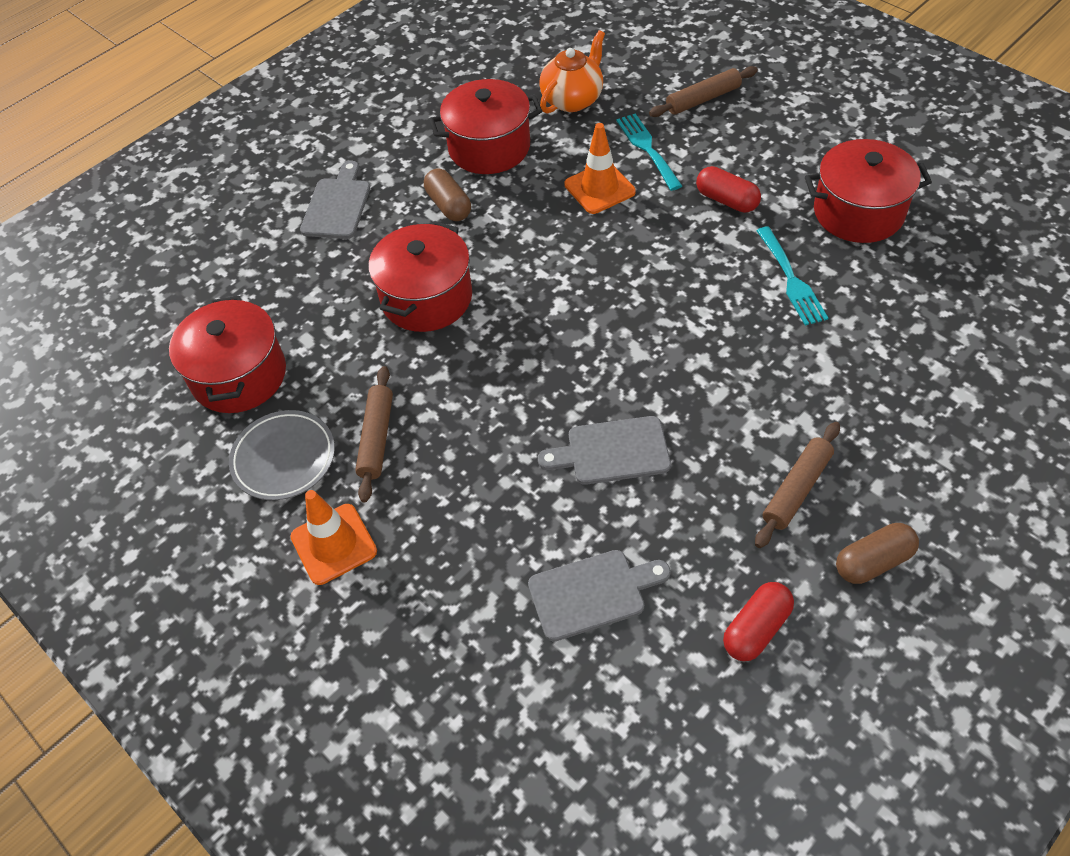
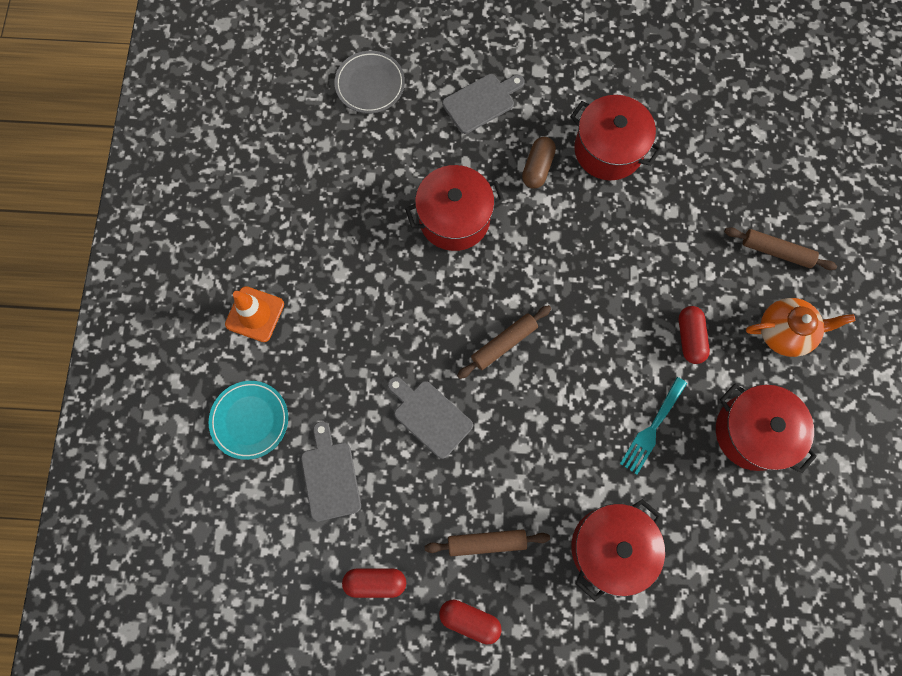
camera: 45 degrees right, 20 degrees up
red pot [169,296,286,413] -> red pot moved to [571,499,665,601]
grey plate [229,410,335,500] -> grey plate moved to [334,51,405,113]
brown rolling pin [355,366,393,503] -> brown rolling pin moved to [457,305,551,379]
grey cutting board [528,550,671,642] -> grey cutting board turned 135 degrees counterclockwise [301,421,361,521]
orange teapot [539,30,605,114] -> orange teapot moved to [746,298,855,357]
orange traffic cone [564,123,636,214] -> none
turquoise fork [616,113,682,191] -> none
brown capsule [836,523,919,584] -> red capsule [439,600,502,645]
none -> turquoise plate [209,381,288,460]

